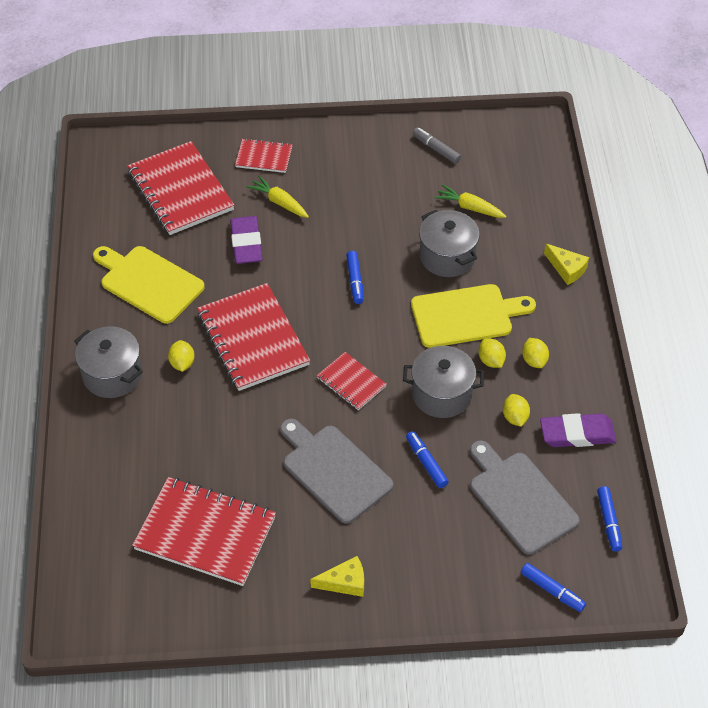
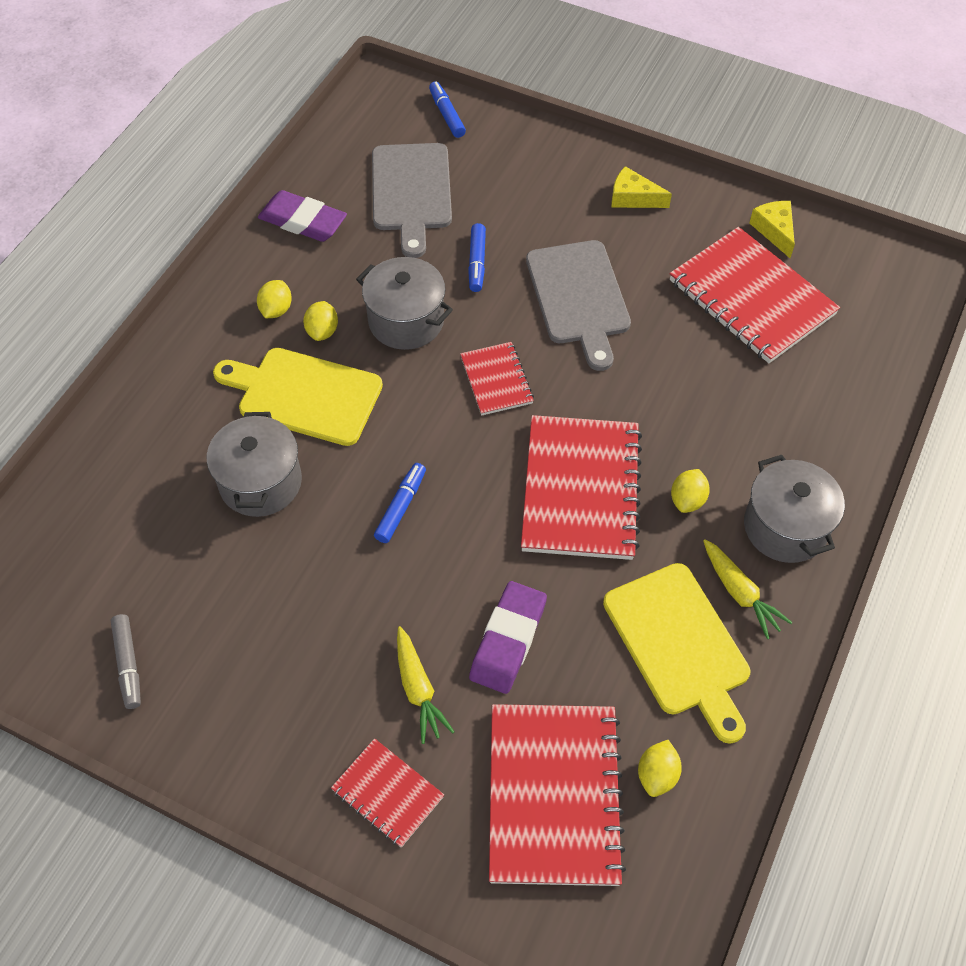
camera: 150 degrees left, 5 degrees up
yellow carrot [434,184,507,218] -> yellow carrot moved to [703,539,793,639]
yellow lemon [503,394,530,427] -> yellow lemon moved to [638,740,682,797]
yellow cheese [544,244,589,285] -> yellow cheese moved to [749,201,795,258]
blue marker [597,486,622,552] -> none

